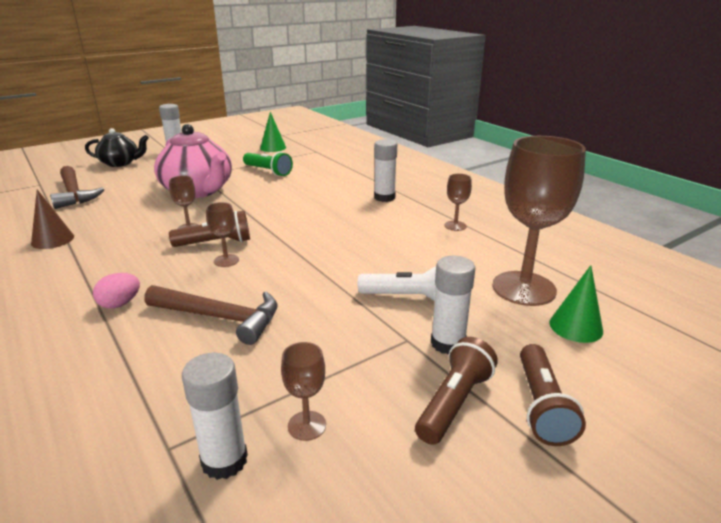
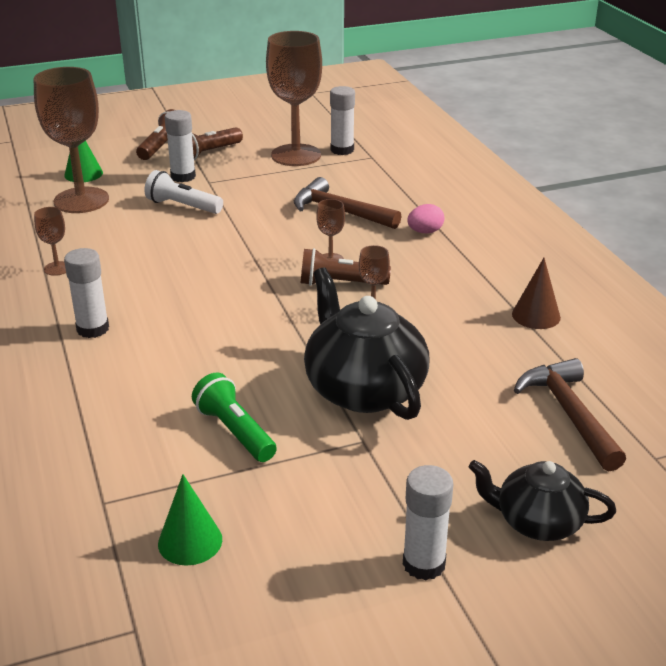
camera: 165 degrees left, 5 degrees up
pink teapot [154,124,232,198] -> black teapot [304,268,429,420]
brown goblet [281,342,326,441] -> brown goblet [266,31,322,166], size x2.30

